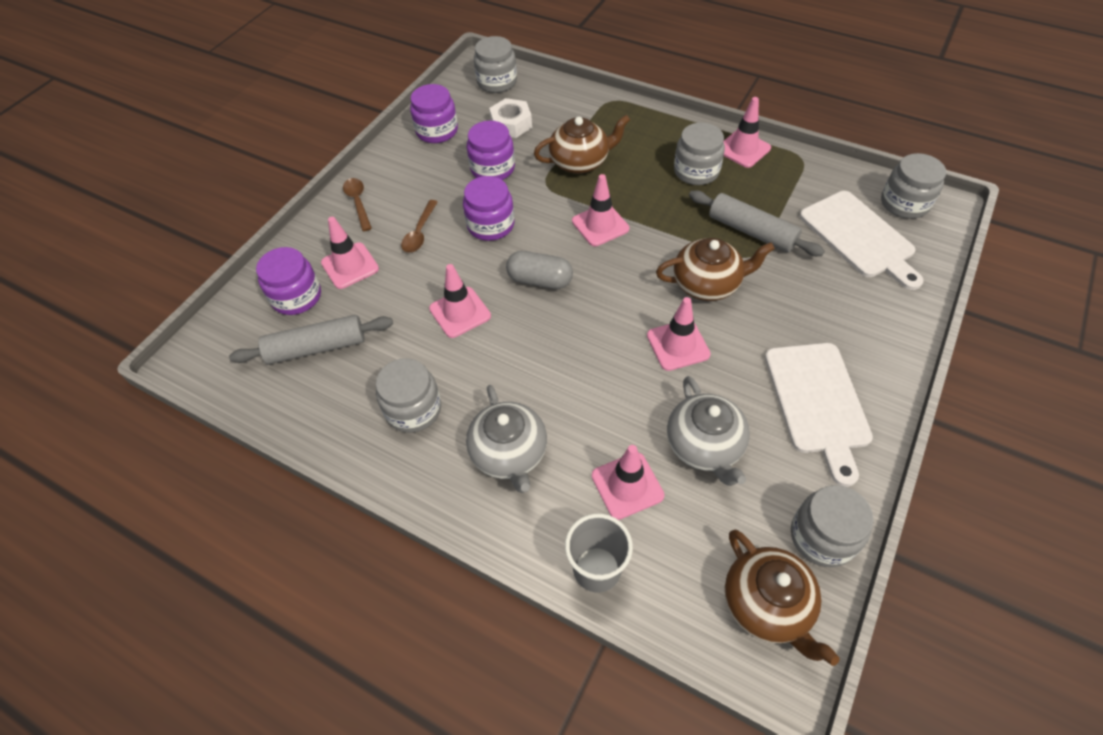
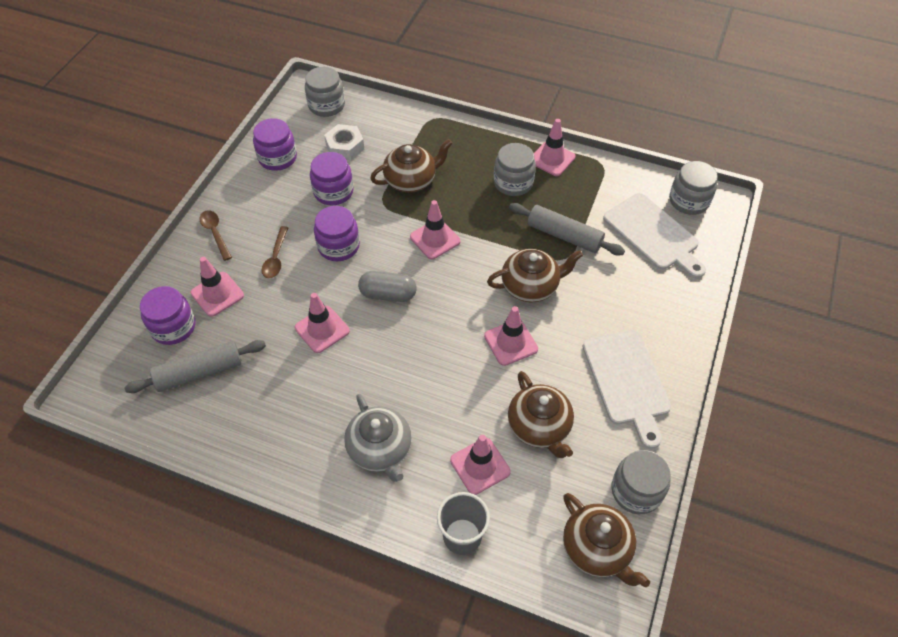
camera: 10 degrees left, 0 degrees up
grey jar [376,358,441,433] -> none
grey teapot [667,376,750,486] -> brown teapot [508,371,574,458]

